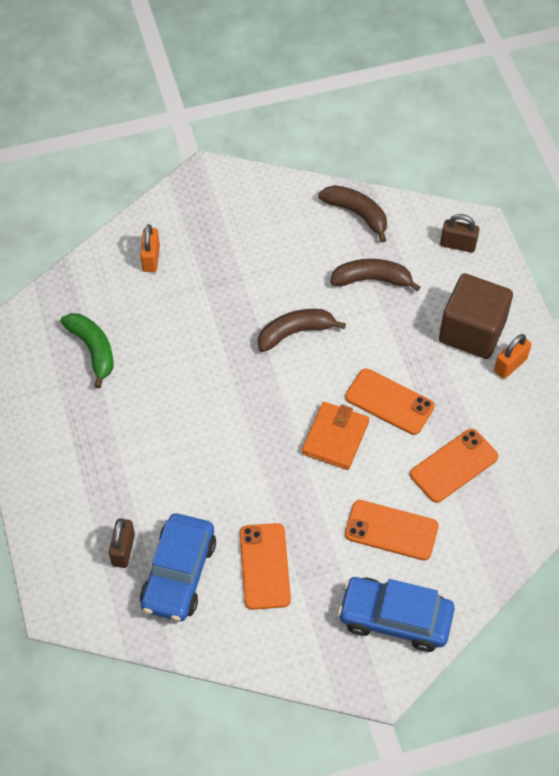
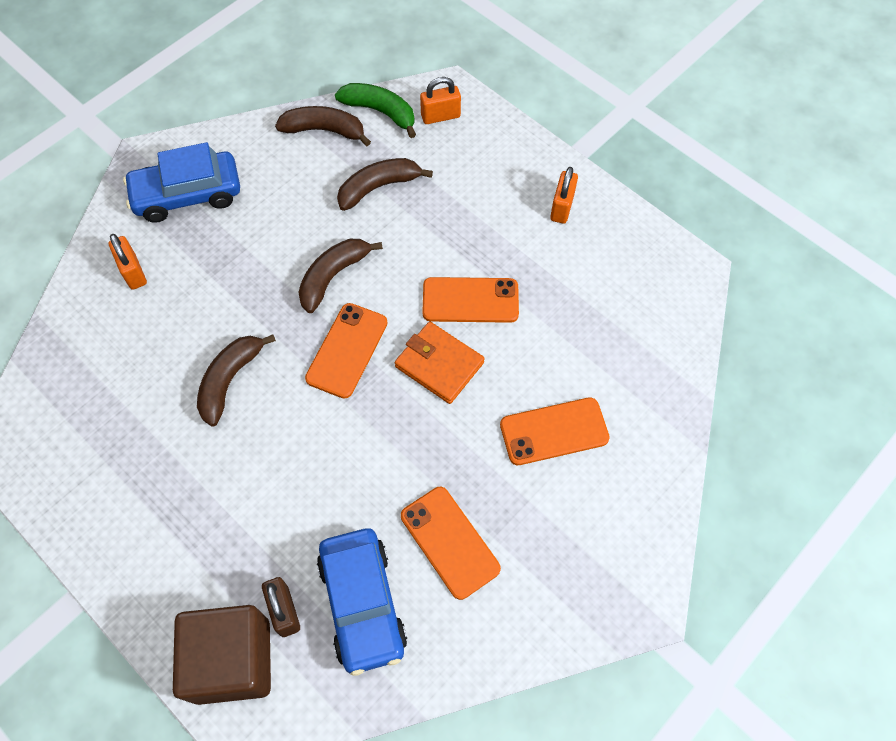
camera: 30 degrees left, 5 degrees up
green banana [61,313,114,389] -> green banana moved to [335,83,416,138]
orange wallet [302,402,369,470] -> orange wallet turned 45 degrees counterclockwise [395,322,485,404]
blue car [338,577,455,652] -> blue car moved to [123,142,240,223]
orange phone [410,429,498,503] -> orange phone moved to [305,303,388,399]
brown cube [439,273,513,359] -> brown cube moved to [173,605,271,705]
brown padlock [440,214,480,253] -> orange padlock [420,77,461,124]
none -> brown banana [197,335,276,426]

